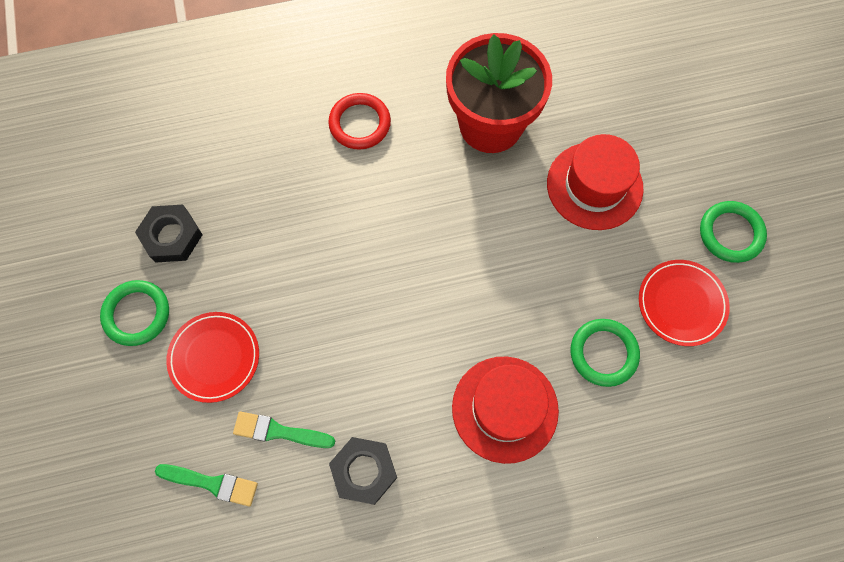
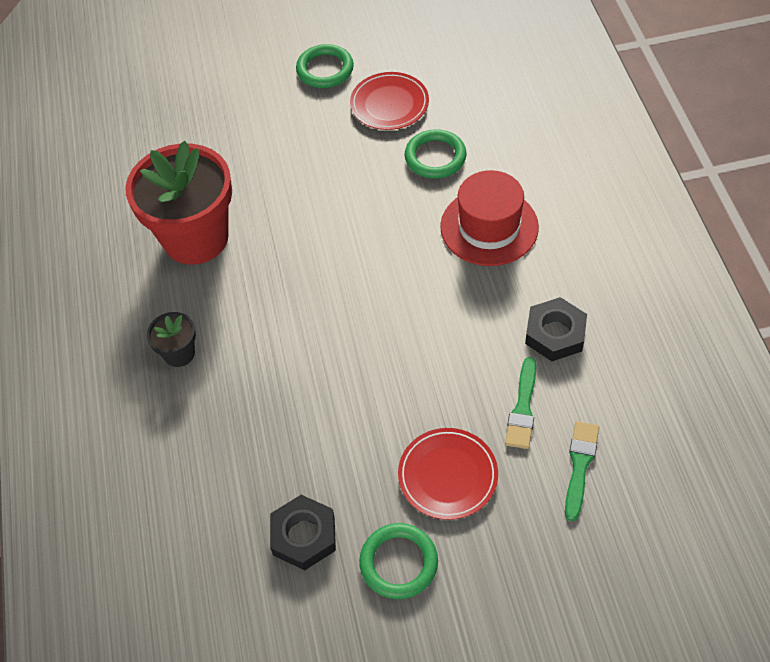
camera: 85 degrees left, 15 degrees down
red ring [328,93,391,150] -> black flower pot [147,312,196,367]
red hat [547,134,644,230] -> none

